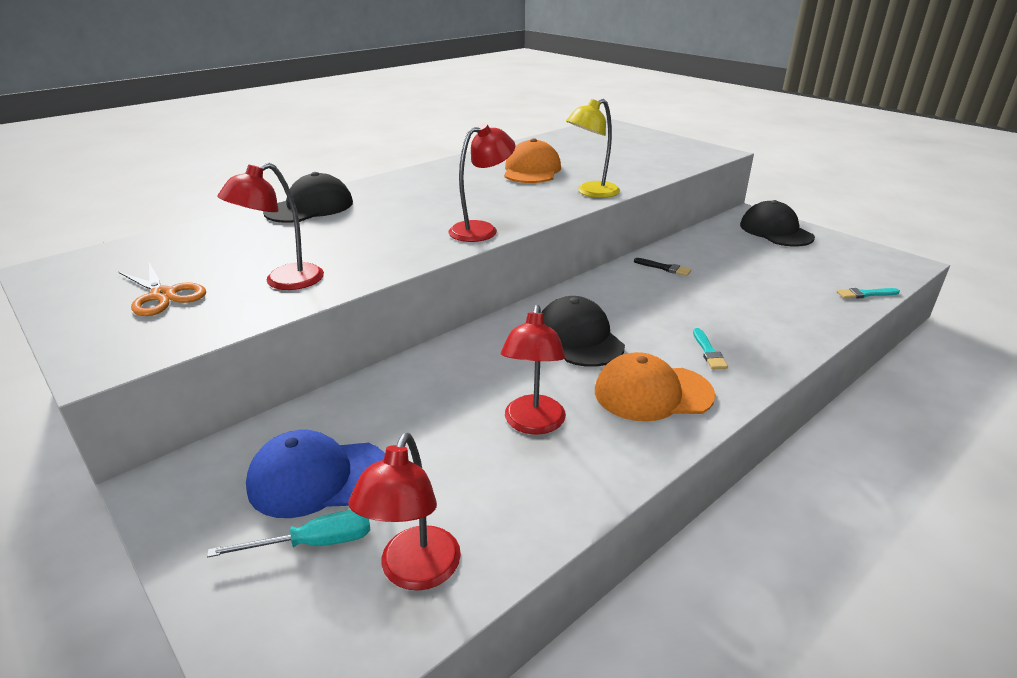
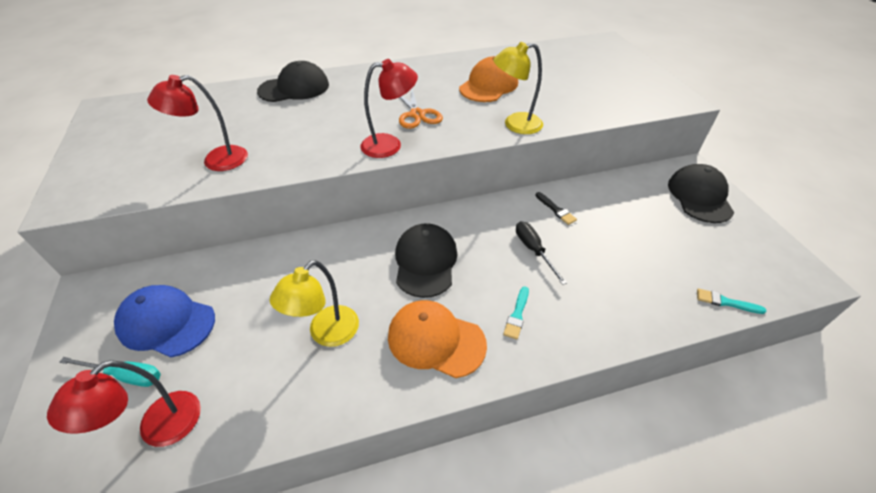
camera: 25 degrees right, 15 degrees up
orange scissors [119,262,206,316] -> orange scissors moved to [399,89,443,129]
red lamp [501,305,566,434] -> yellow lamp [270,260,359,347]
none -> black screwdriver [516,221,567,285]

